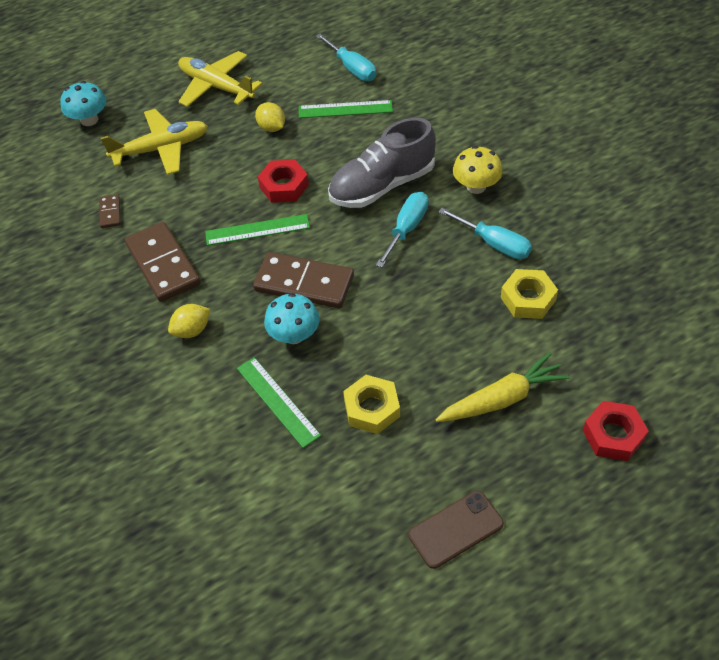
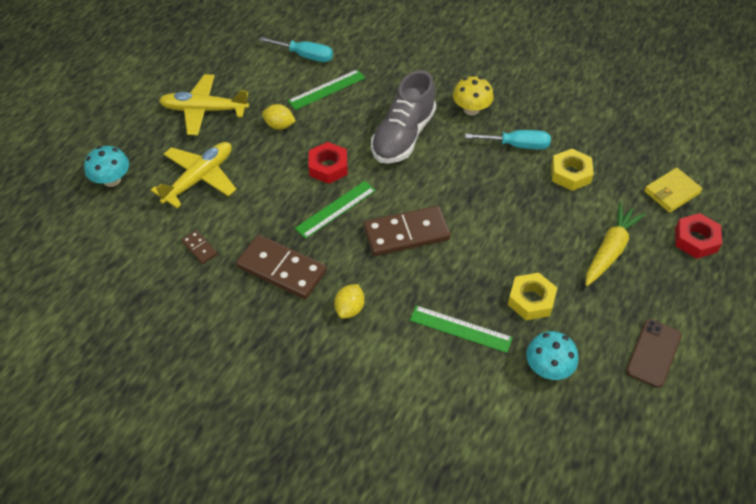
camera: 35 degrees left, 0 degrees up
turquoise mushroom [264,293,319,344] -> turquoise mushroom moved to [526,331,579,380]
turquoise screwdriver [376,192,429,268] -> none
none -> yellow wallet [644,168,702,213]

